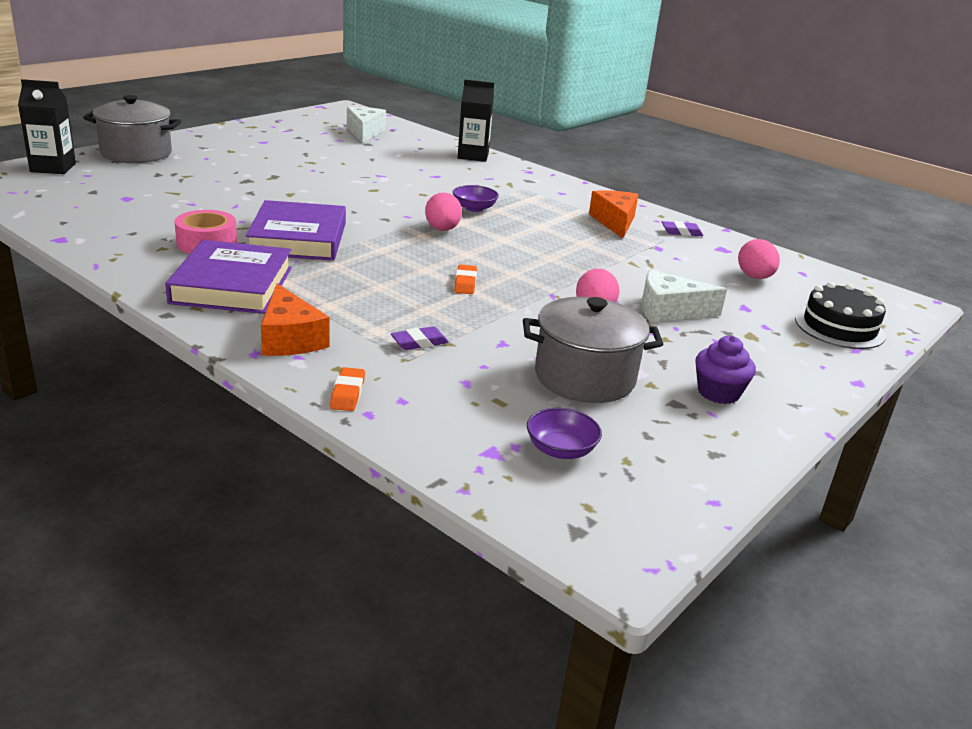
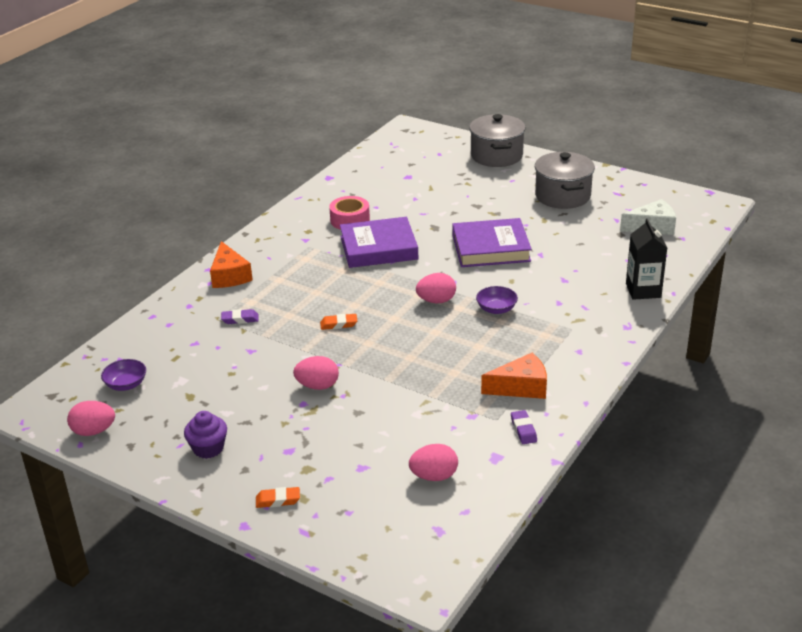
camera: 85 degrees right, 5 degrees up
black carton [18,79,76,174] -> none
purple book [165,240,292,314] -> purple book moved to [452,218,532,267]
orange cheese [261,284,330,356] -> orange cheese turned 75 degrees counterclockwise [210,241,253,288]
orange eraser [330,367,365,411] -> orange eraser moved to [256,487,300,508]
purple eraser [391,326,449,350] -> purple eraser turned 60 degrees counterclockwise [221,309,259,324]
grey pot [523,297,663,403] -> grey pot moved to [535,152,595,209]
white cheese [641,270,727,322] -> none
black cake [795,282,886,349] -> none
none -> pink egg [67,401,115,436]

